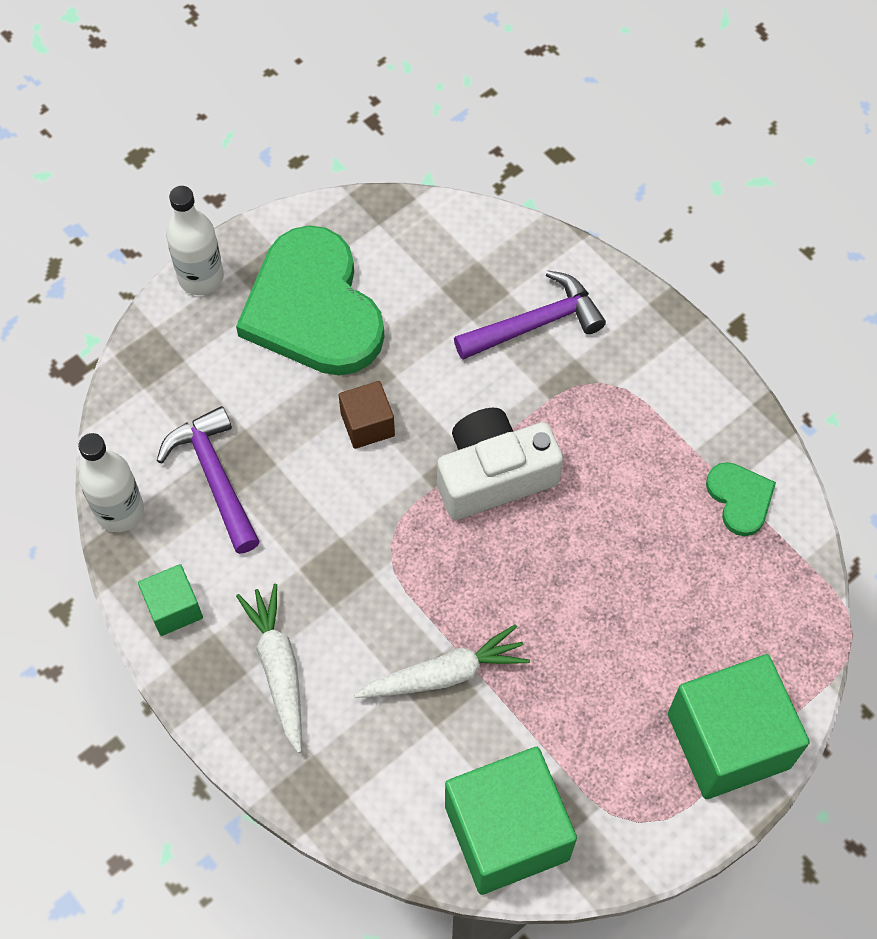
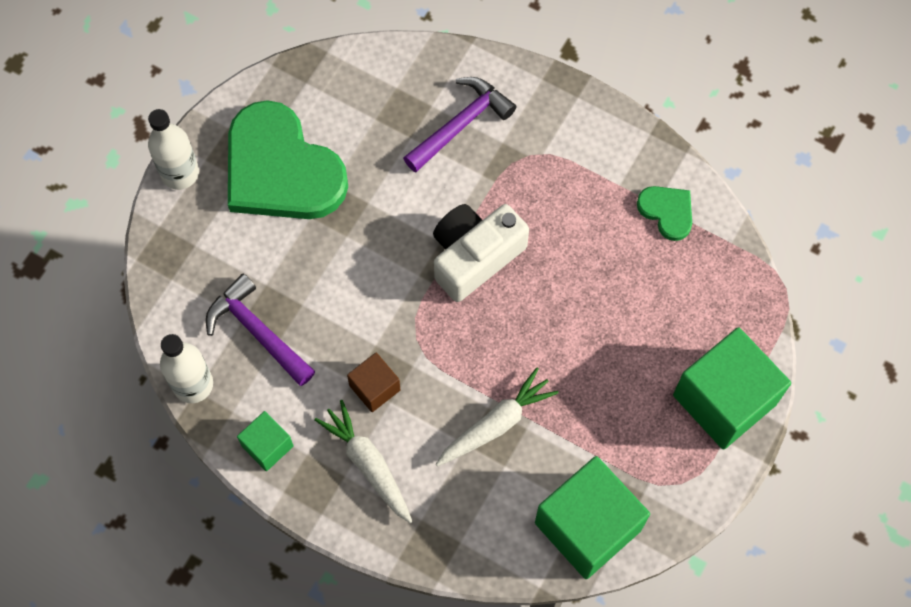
camera: 20 degrees left, 5 degrees up
brown cube [339,381,395,449] -> brown cube moved to [347,353,401,412]

